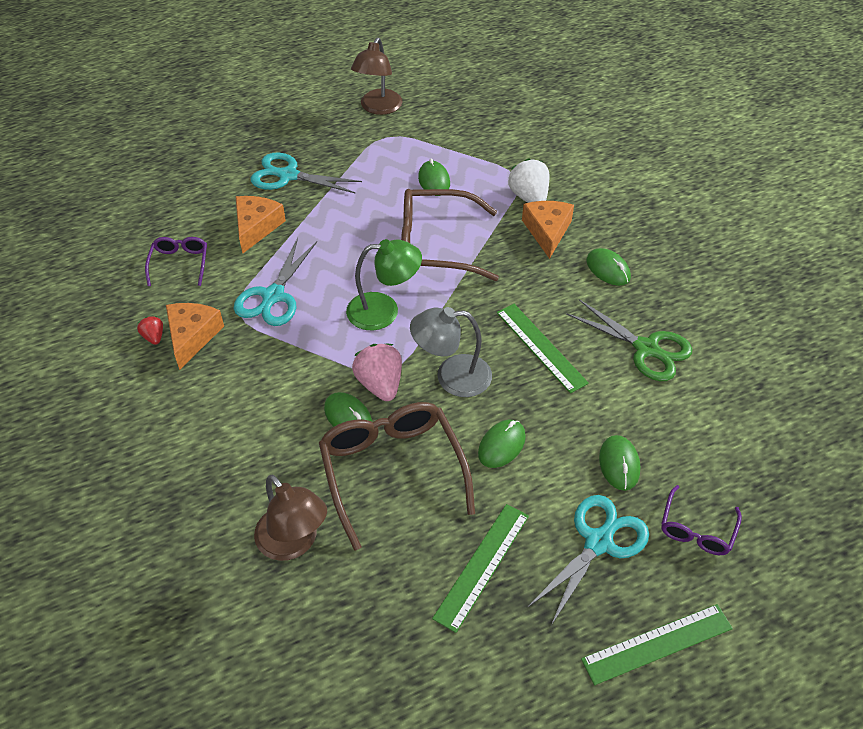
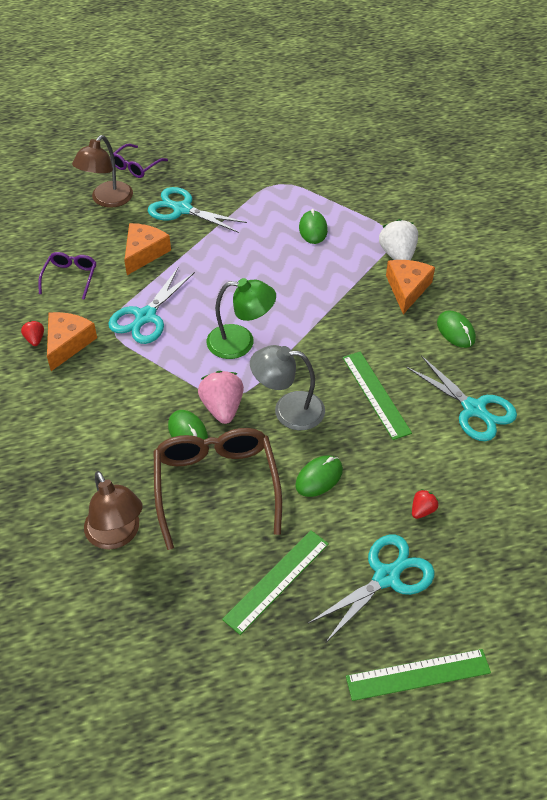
camera: 10 degrees right, 0 degrees up
brown lamp [351,37,402,115] -> brown lamp moved to [72,135,133,208]
brown glasses [401,189,499,281] -> none
green scissors [566,299,692,381] -> turquoise scissors [406,355,517,441]
green mouse [599,435,640,491] -> red strawberry [412,489,438,519]
purple glasses [661,485,742,555] -> purple glasses moved to [110,144,168,178]

